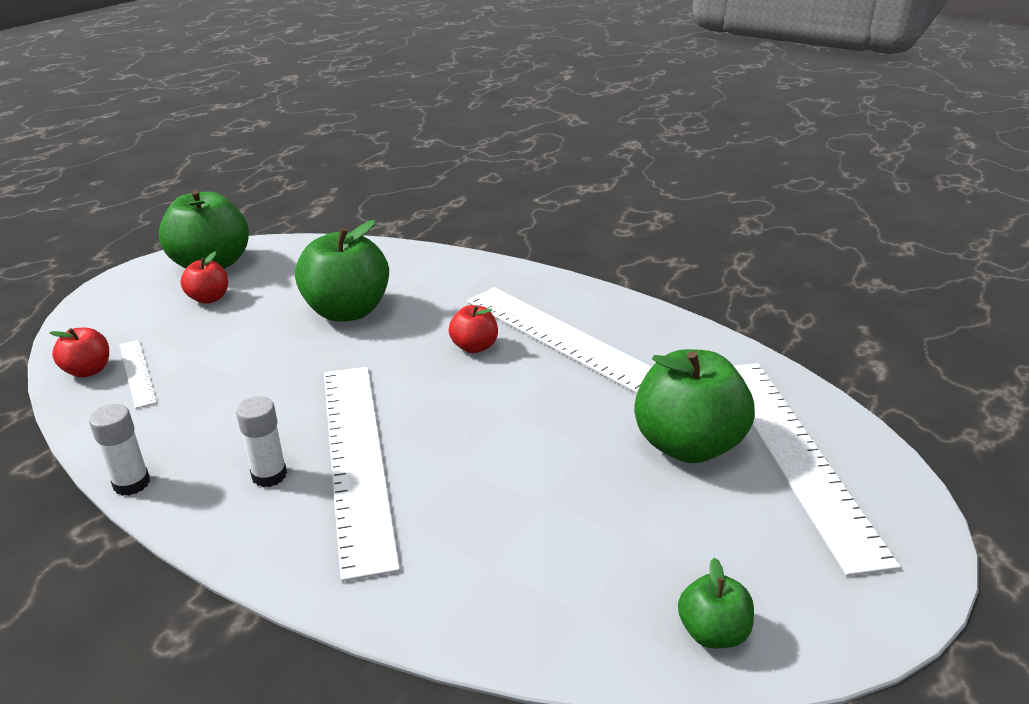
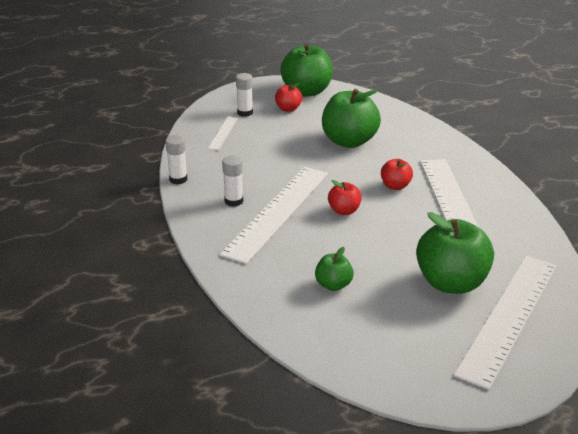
camera: 40 degrees right, 0 degrees up
red apple [49,328,109,378] -> red apple moved to [328,180,362,215]
green apple [678,558,754,648] -> green apple moved to [315,247,354,291]
none -> white glue stick [236,73,253,117]

